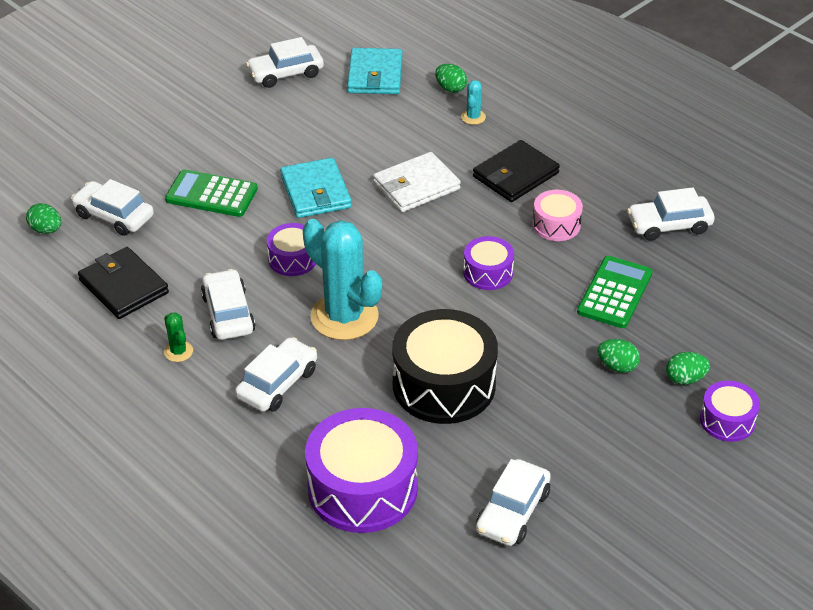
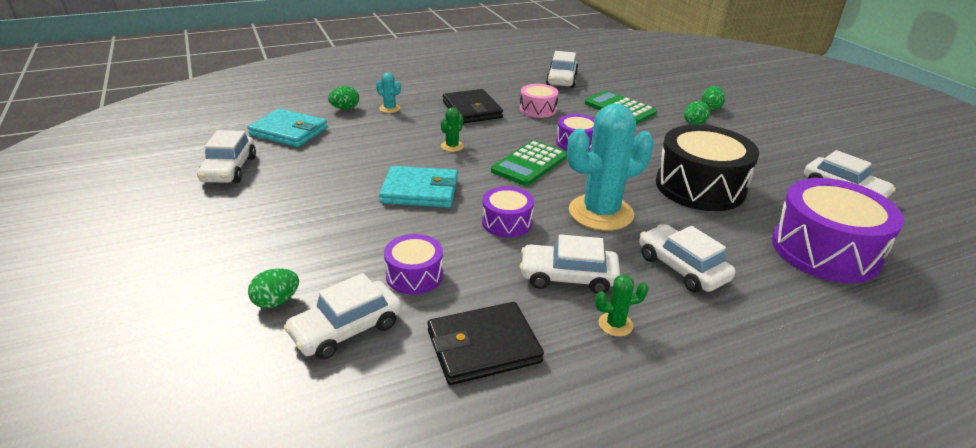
camera: 70 degrees left, 10 degrees down
green egg [26,203,61,234] -> green egg moved to [248,268,299,308]
green calculator [165,169,258,217] -> green calculator moved to [491,140,567,186]
white wallet [373,152,461,212] -> green cactus [441,107,464,152]
purple drum [700,381,760,442] -> purple drum moved to [384,234,443,295]

